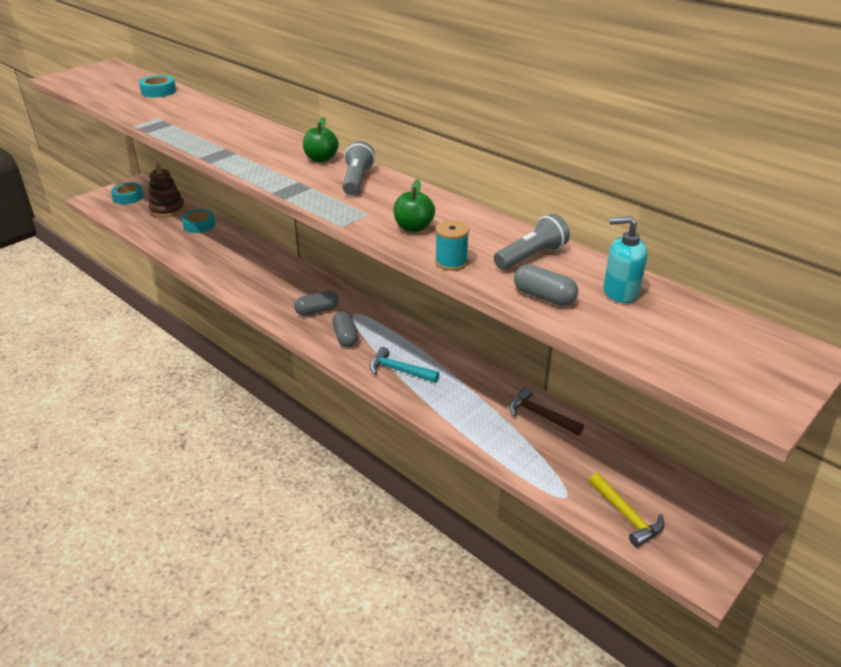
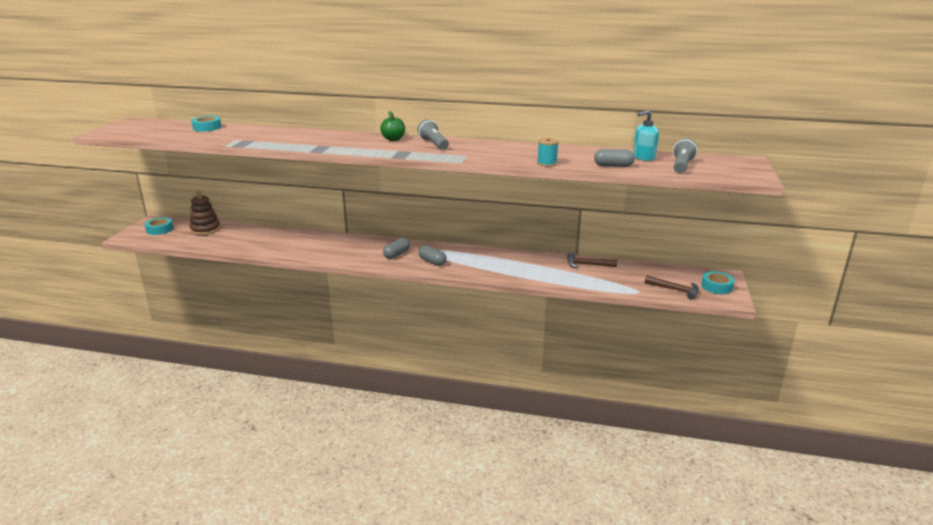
camera: 30 degrees left, 10 degrees down
turquoise tape [182,209,215,233] -> turquoise tape moved to [701,271,735,294]
turquoise hammer [369,347,439,383] -> none
green apple [393,179,435,232] -> none
grey flashlight [494,214,570,270] -> grey flashlight moved to [673,138,697,173]
yellow hammer [589,473,664,547] -> brown hammer [645,276,699,300]

